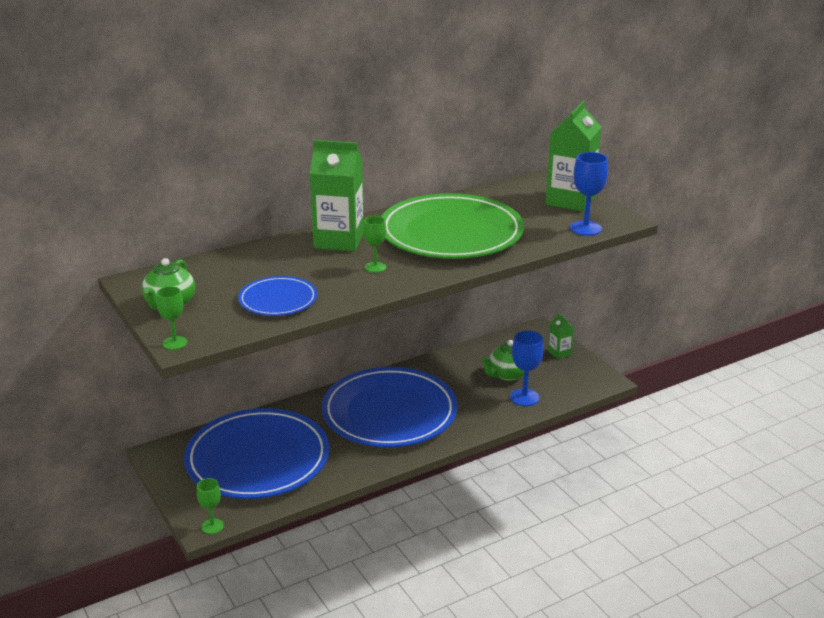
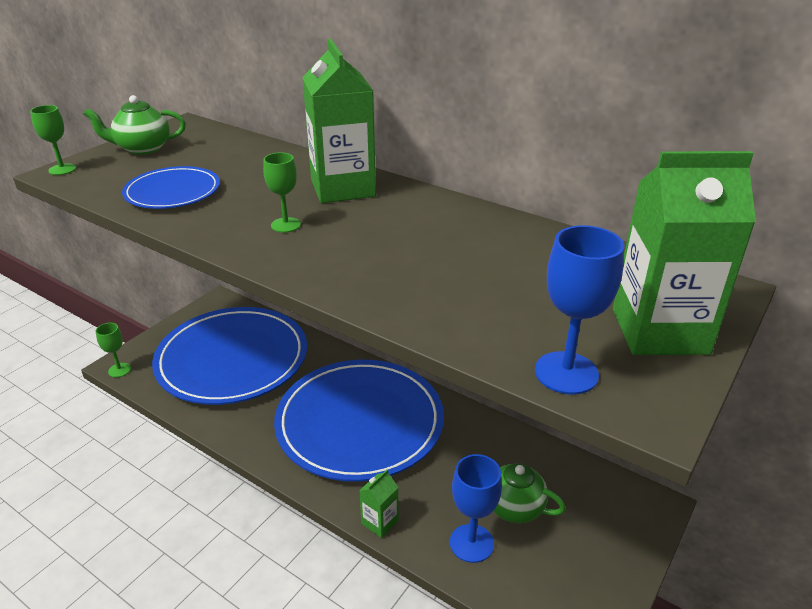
camera: 65 degrees right, 5 degrees up
green plate [381,193,524,259] -> none
green carton [548,313,574,359] -> green carton moved to [359,469,399,538]

